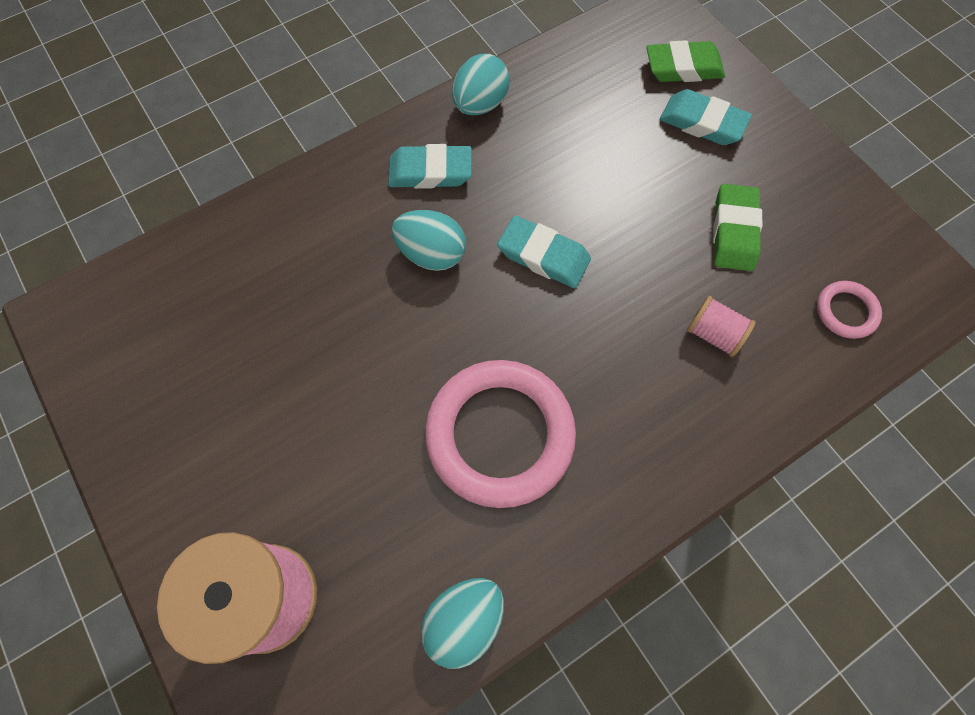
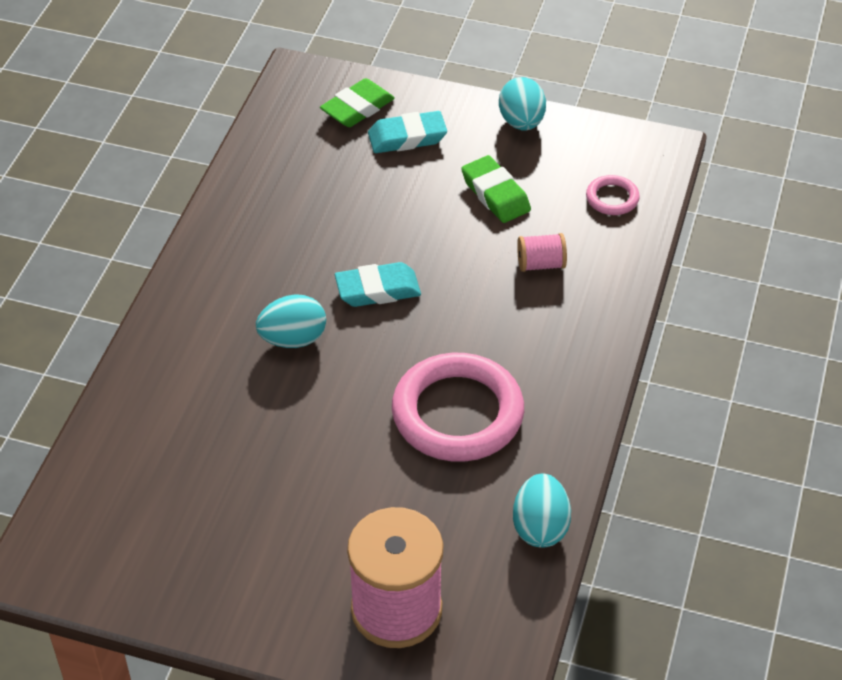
camera: 40 degrees left, 20 degrees down
turquoise eraser [388,144,472,189] -> none
turquoise egg [452,54,510,115] -> turquoise egg moved to [499,77,546,131]

